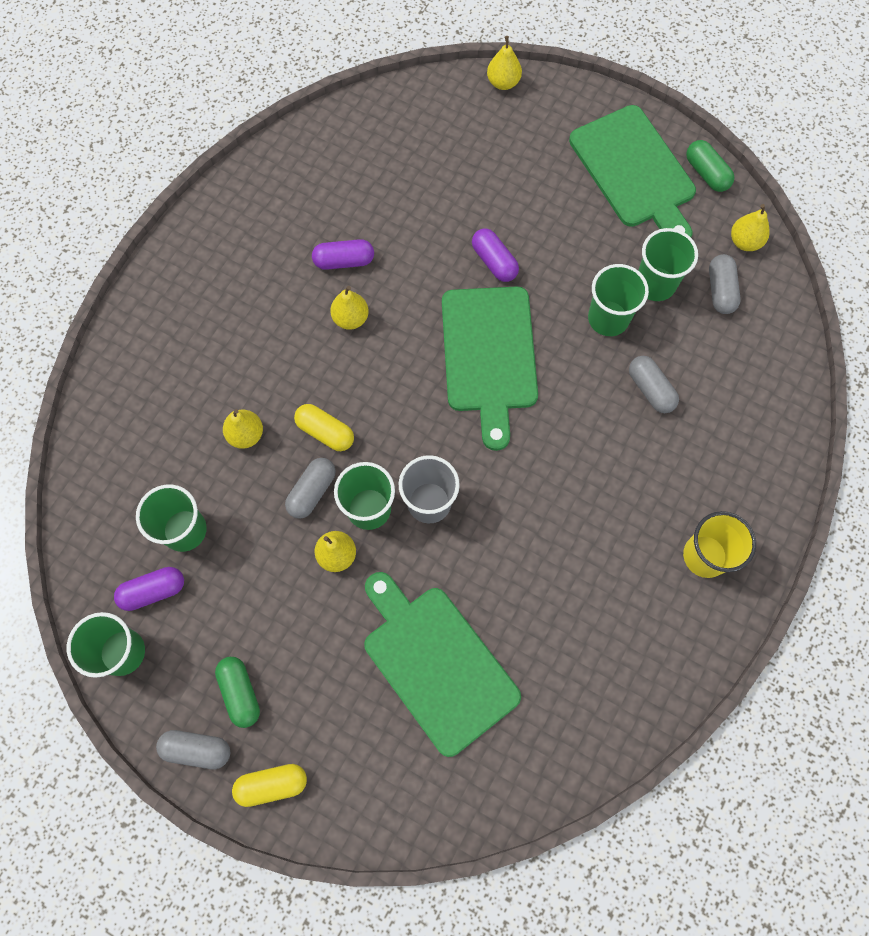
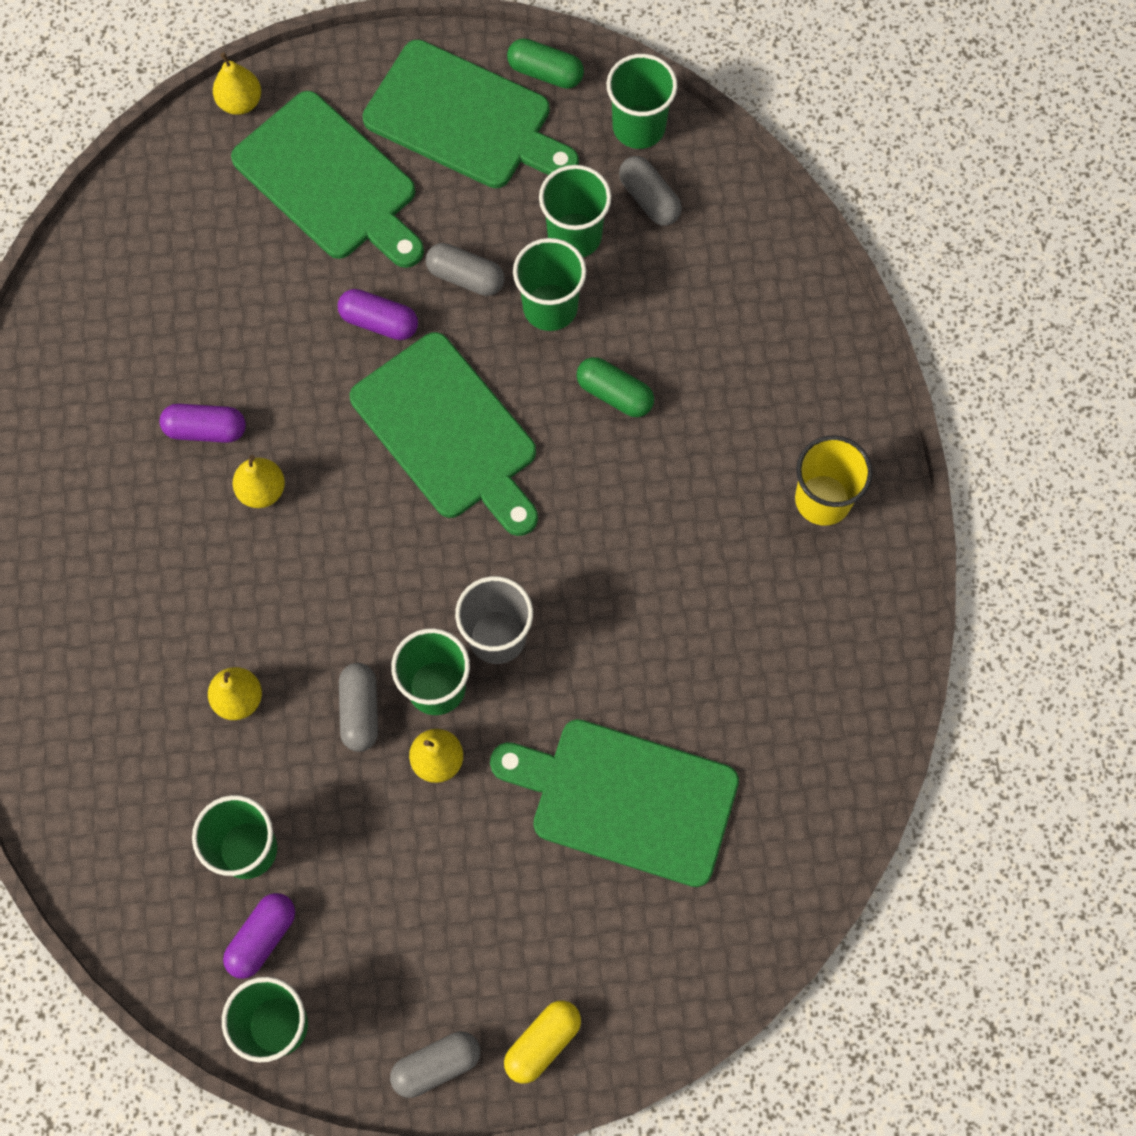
camera: 35 degrees left, 0 degrees up
green capsule [215,657,260,728] -> green capsule moved to [577,357,654,417]
yellow capsule [294,404,354,451] -> none
purple capsule [312,239,374,270] -> purple capsule turned 45 degrees clockwise [159,404,246,443]
grey capsule [629,356,679,413] -> grey capsule moved to [426,243,504,296]
yellow pear [731,204,770,251] -> green cup [607,54,678,149]
none -> green cutting board [231,91,424,268]

